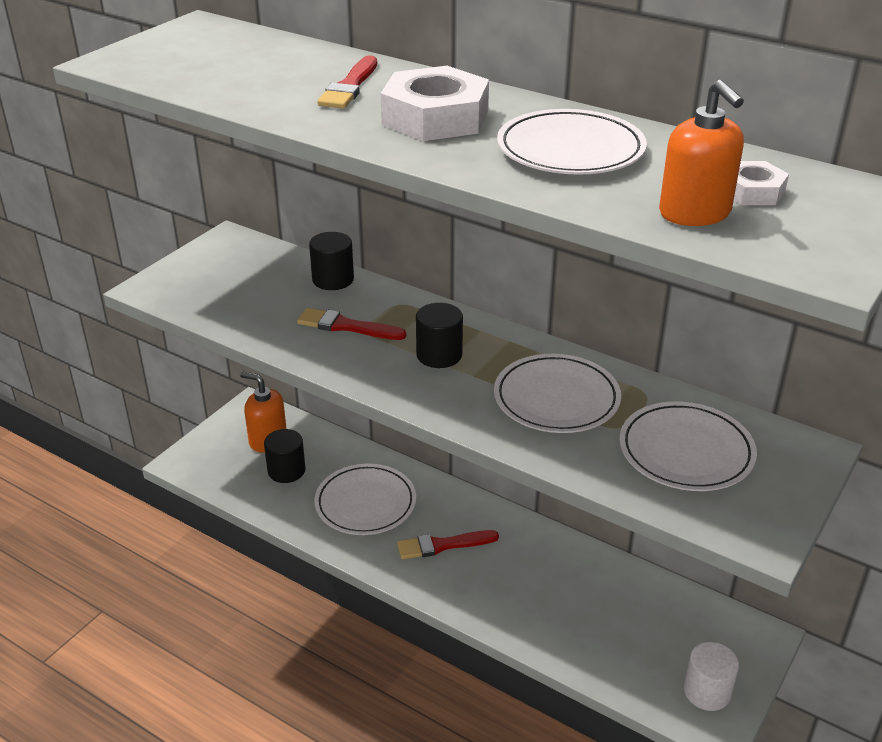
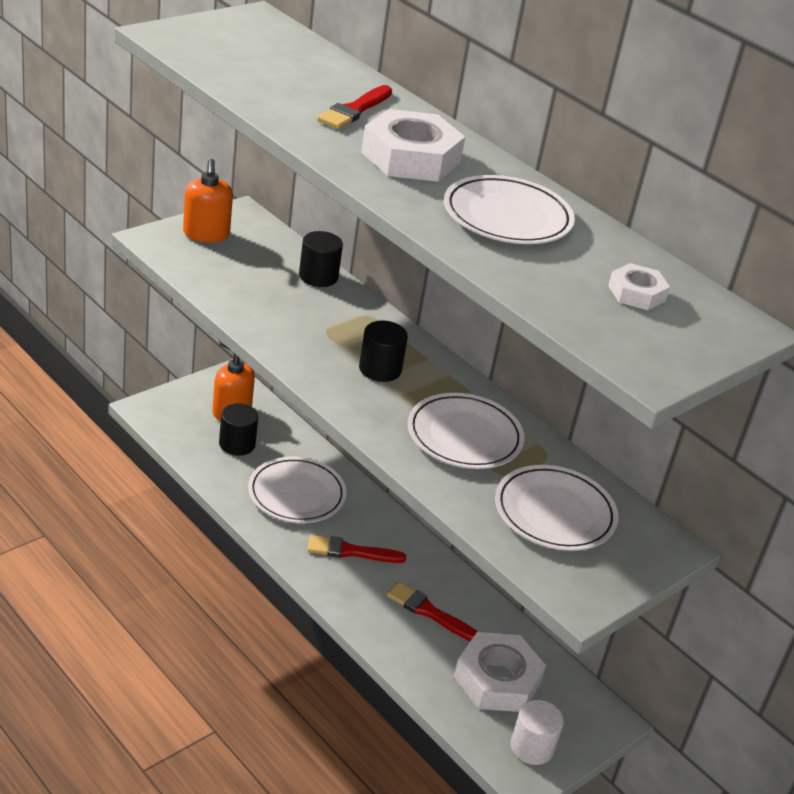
camera: 10 degrees right, 0 degrees up
red brush [297,308,406,340] -> red brush moved to [387,582,478,641]
orange soap dispenser [659,80,744,226] -> orange soap dispenser moved to [183,159,233,242]
none -> white nut [454,632,546,712]

